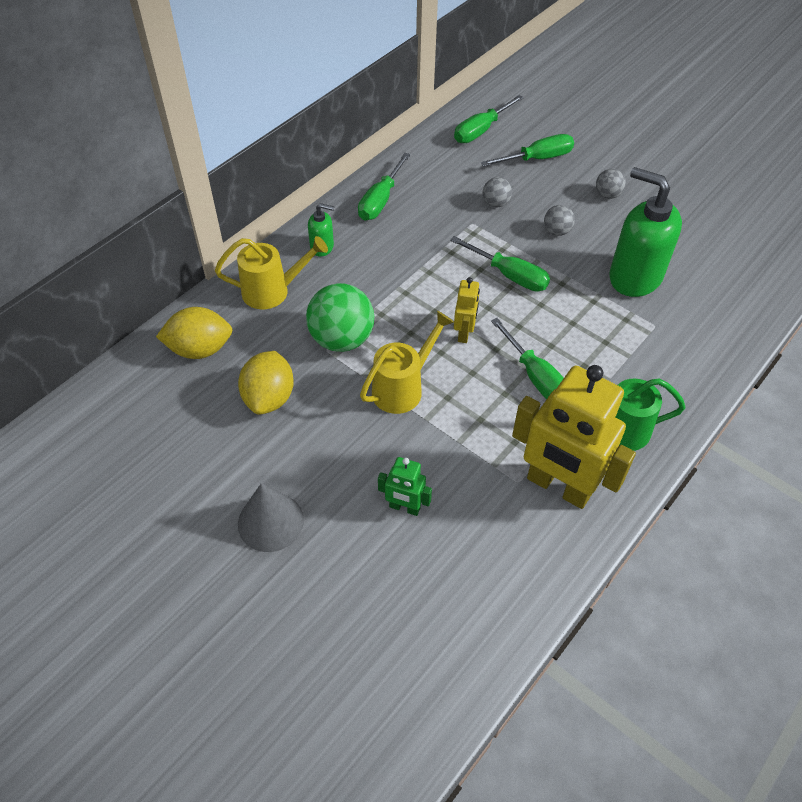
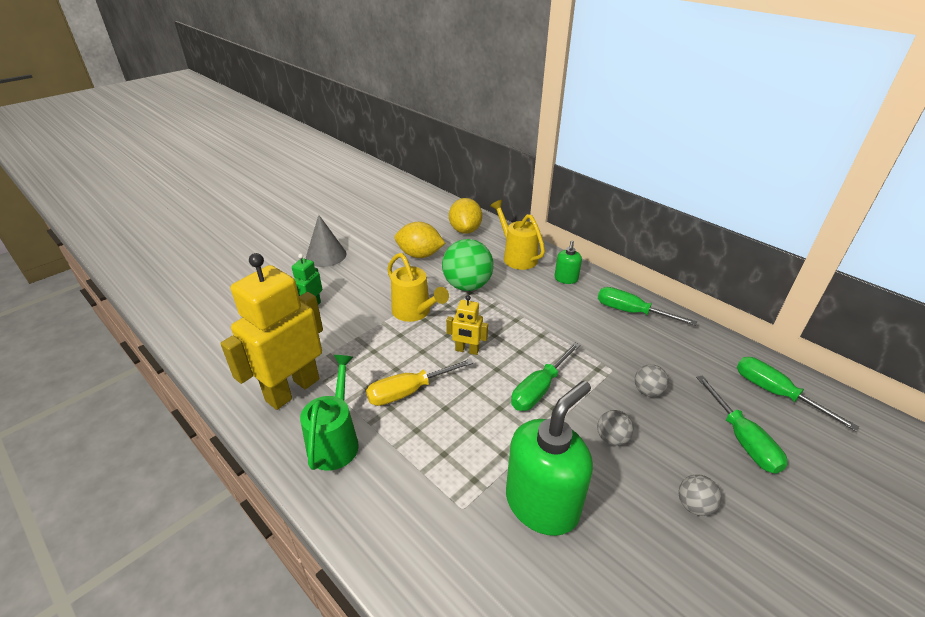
camera: 95 degrees right, 15 degrees down
yellow watering can [215,236,328,309] -> yellow watering can turned 150 degrees clockwise [490,200,545,270]
green screwdriver [491,318,564,400] -> yellow screwdriver [366,358,474,406]

